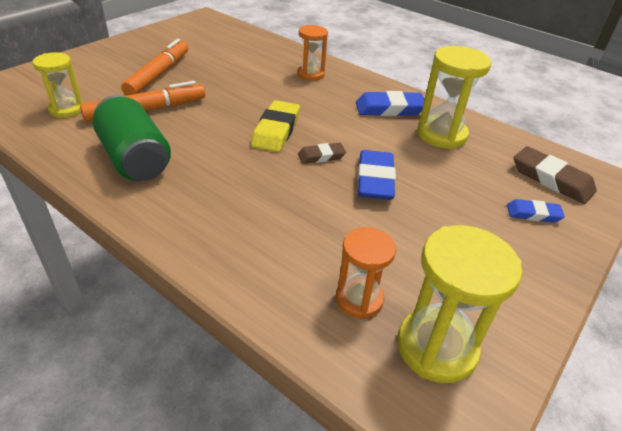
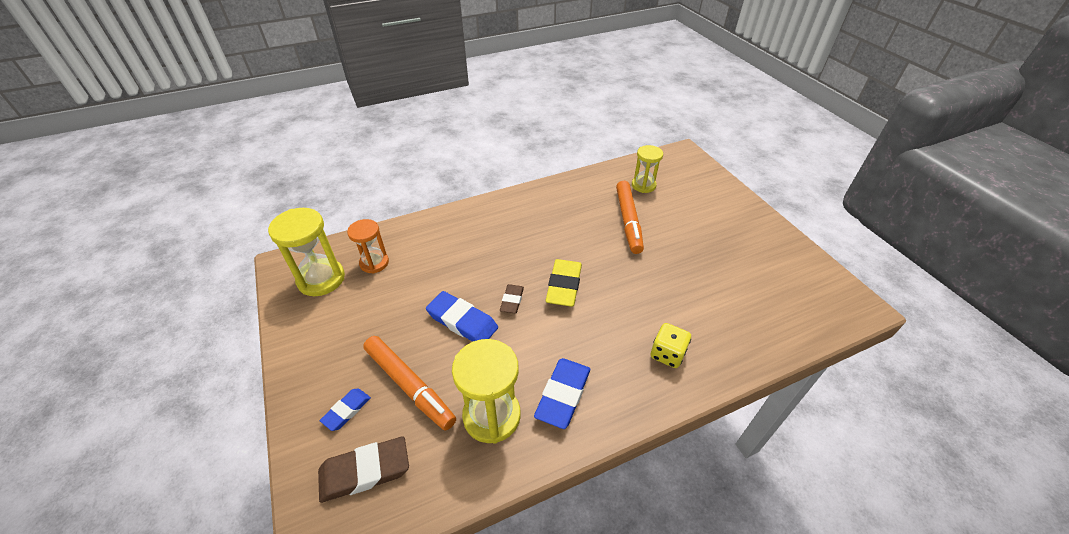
camera: 120 degrees right, 5 degrees up
green can [93,95,171,181] -> none
orange marker [121,39,188,96] -> orange marker moved to [363,336,456,431]
yellow eraser [251,100,300,152] -> yellow eraser turned 60 degrees clockwise [545,259,582,307]
orange hourglass [297,25,328,81] -> yellow dice [651,323,691,368]

